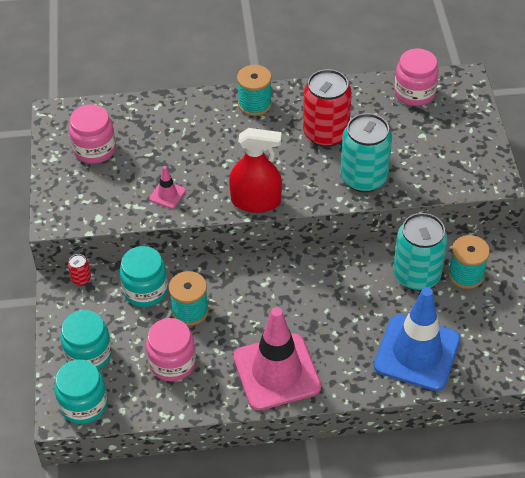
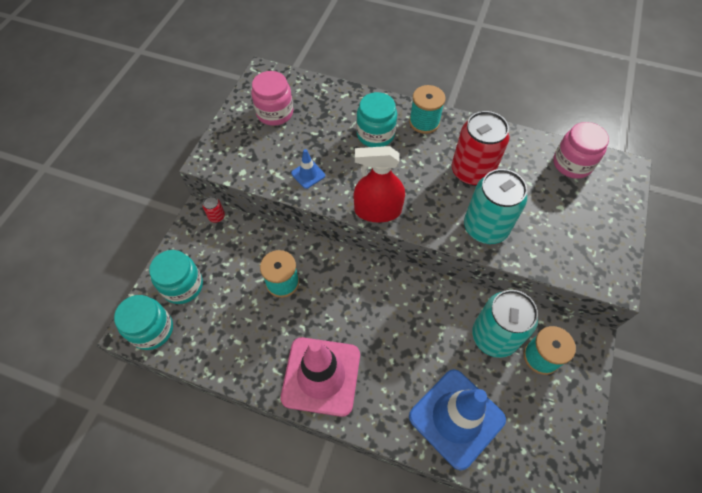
camera: 25 degrees right, 10 degrees up
turquoise jar [120,246,168,307] -> turquoise jar moved to [356,92,397,147]
pink jar [146,318,196,381] -> none
pink traffic cone [149,166,186,209] -> blue traffic cone [291,149,325,189]
red spray bottle [229,128,282,213] -> red spray bottle turned 150 degrees clockwise [354,146,405,223]

